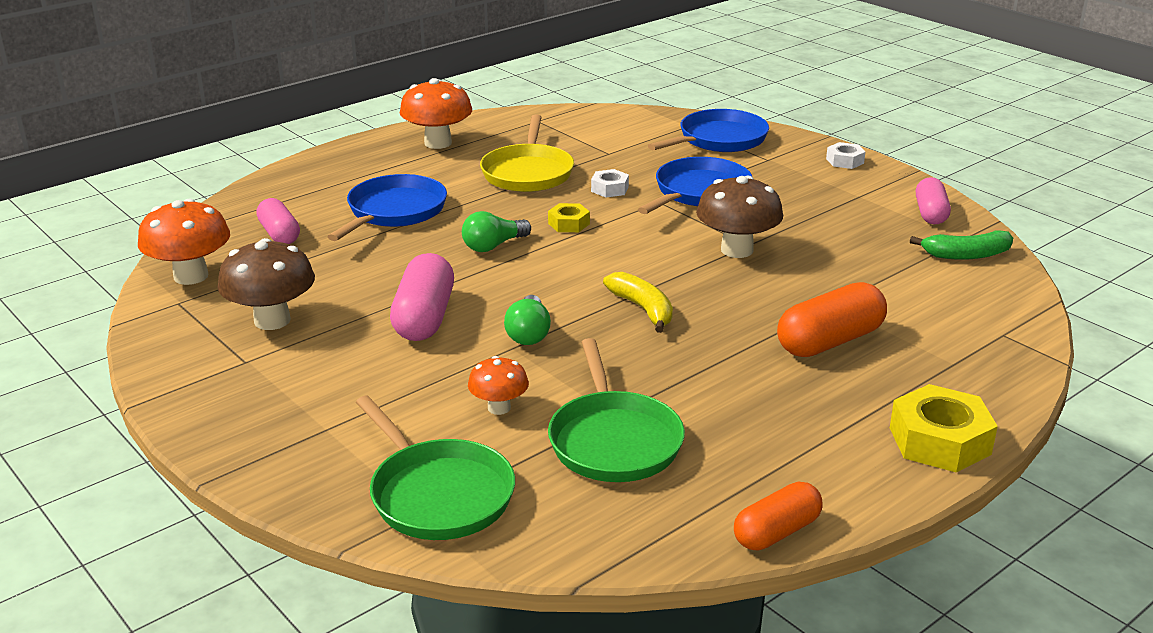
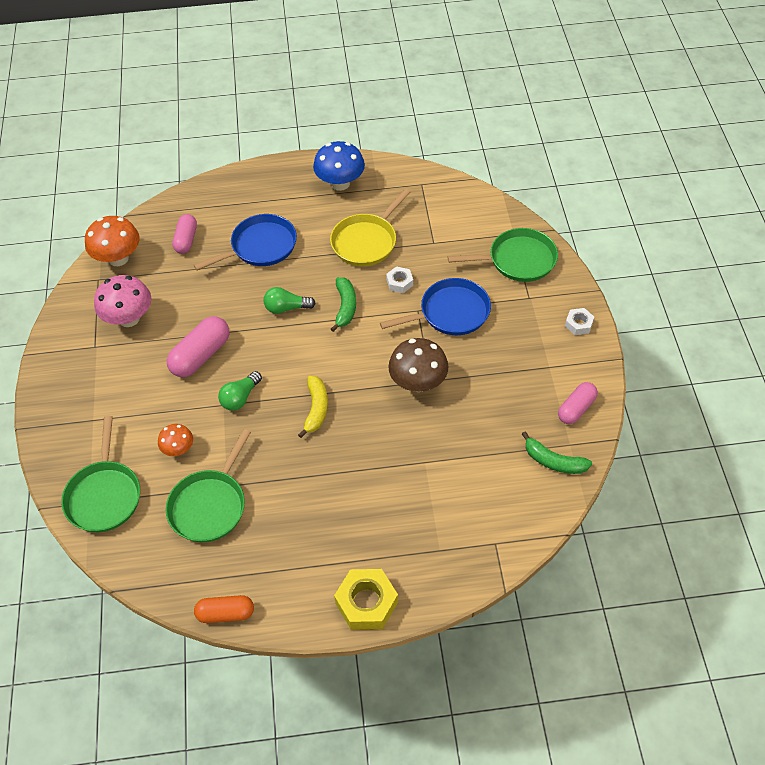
camera: 35 degrees right, 25 degrees up
brown mushroom [217,238,315,330] -> pink mushroom [94,275,151,327]
orange mushroom [400,78,472,149] -> blue mushroom [313,141,365,191]
yellow nut [548,203,590,232] -> green banana [331,277,356,332]
blue pan [648,109,769,152] -> green pan [448,228,558,282]
orange capsule [777,282,887,357] -> none

